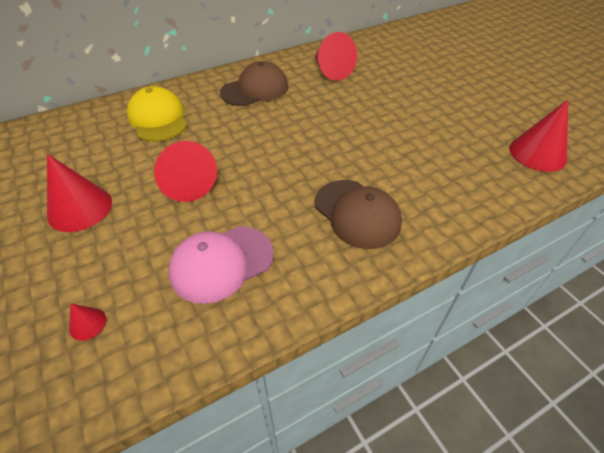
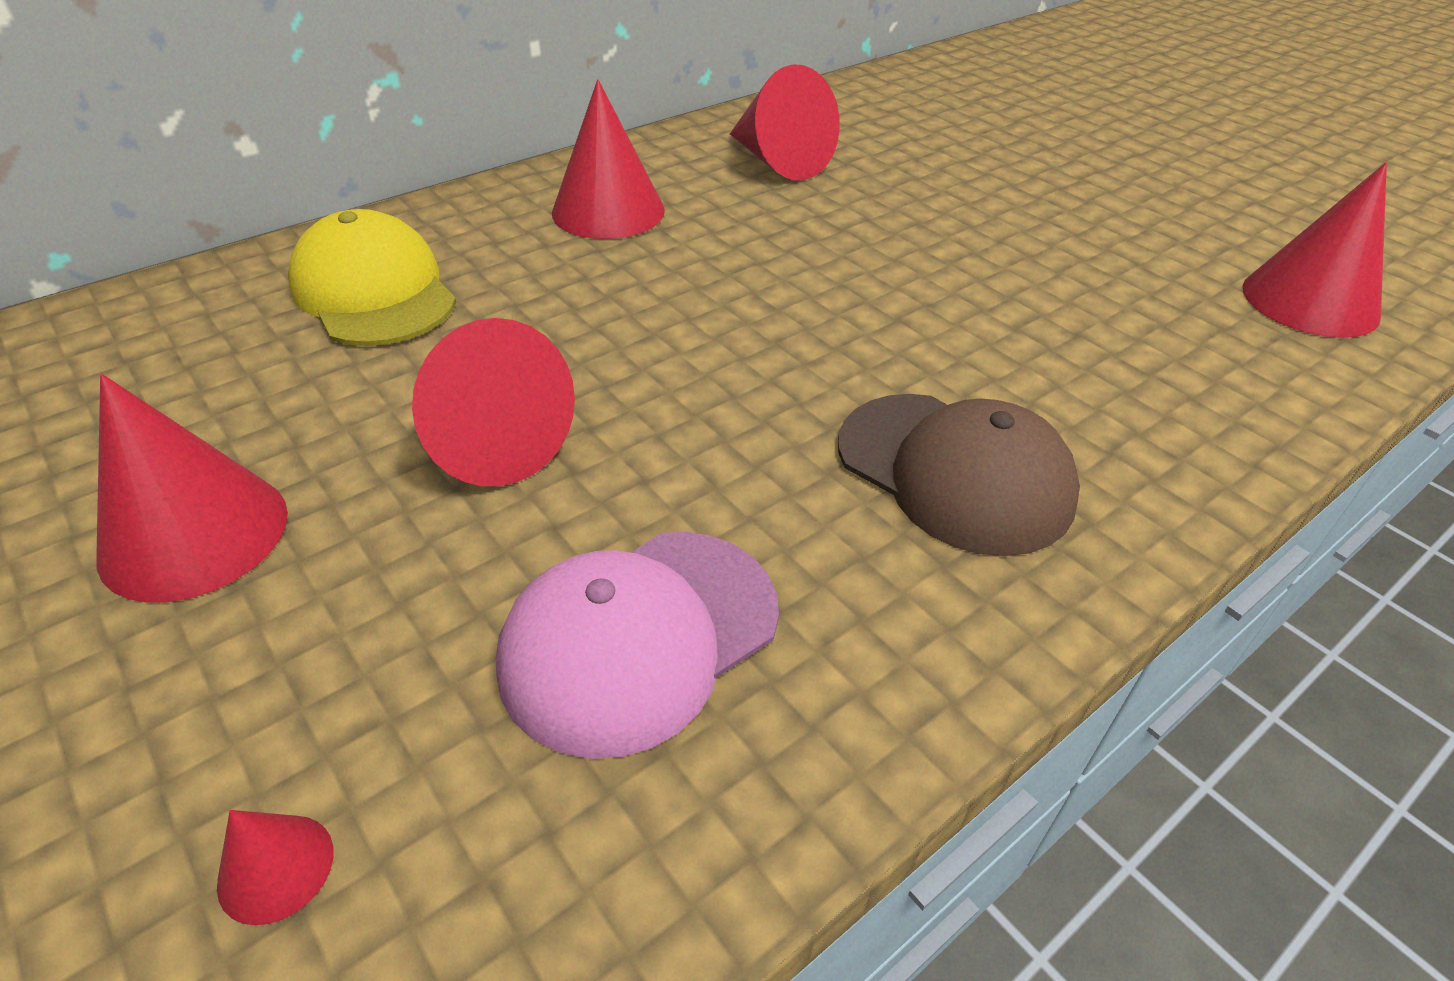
camera: 10 degrees left, 5 degrees down
brown cap [220,61,288,106] -> red cone [552,79,665,239]

